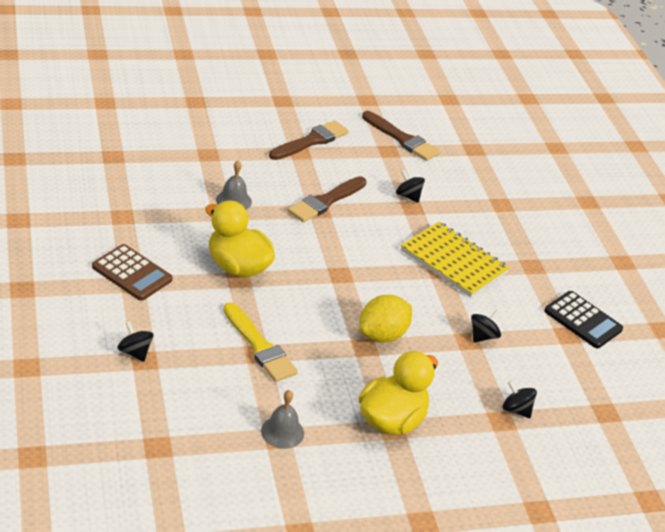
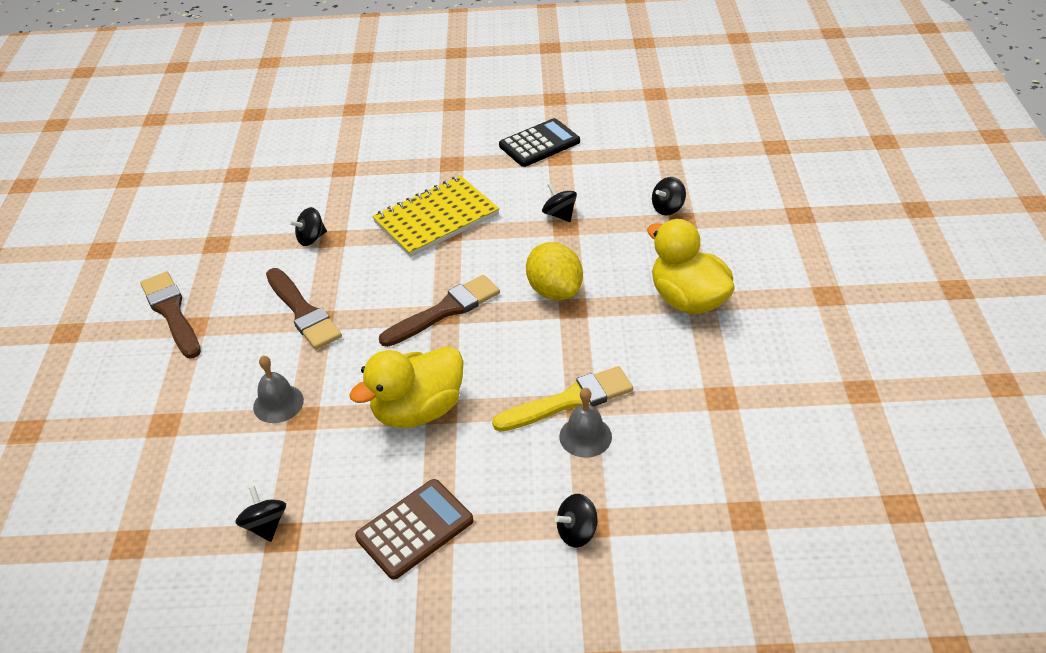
camera: 70 degrees left, 5 degrees up
grey bell [261,390,304,449] -> grey bell moved to [559,388,612,458]
brown brush [362,111,440,161] -> brown brush moved to [379,275,500,347]
none -> black spinning top [235,486,286,542]

